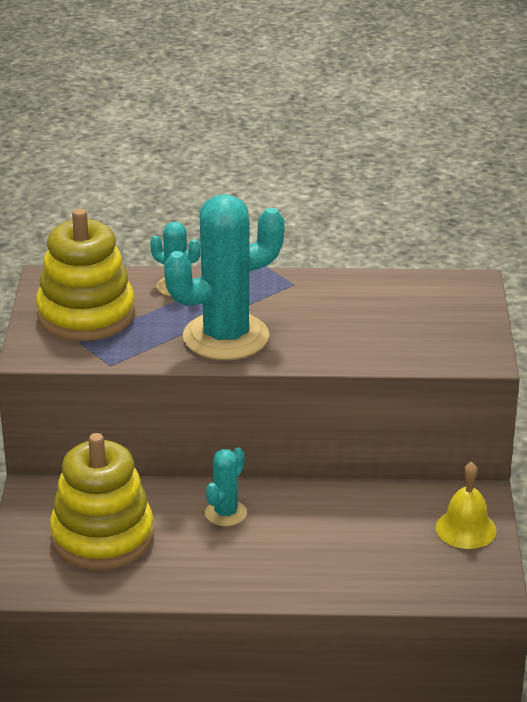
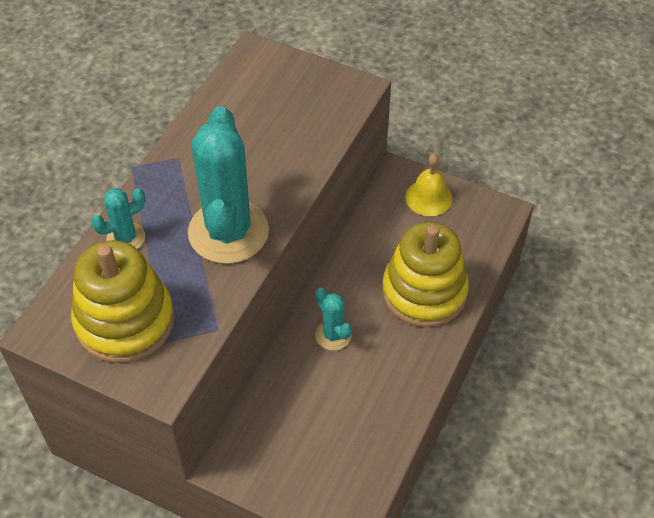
camera: 65 degrees left, 20 degrees up
yellow stacking toy [50,433,154,570] -> yellow stacking toy moved to [382,222,469,327]

